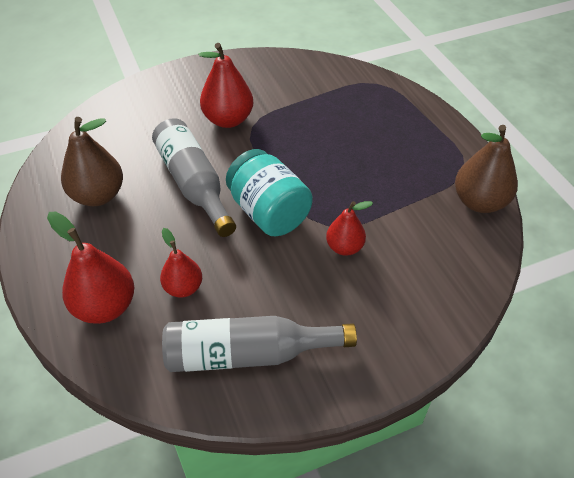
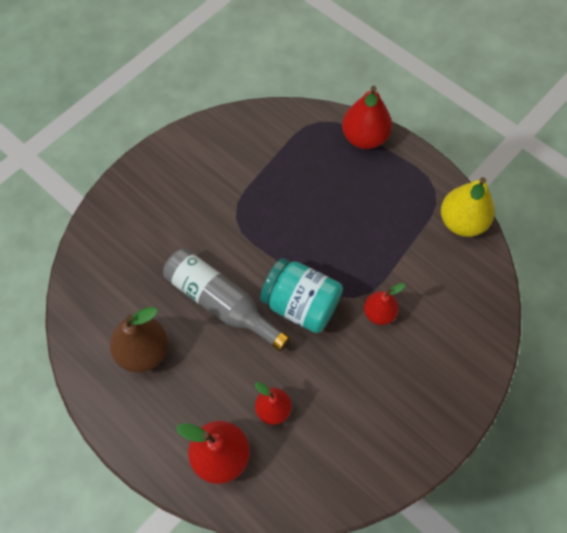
camera: 25 degrees left, 15 degrees up
grey bottle [162,316,357,372] -> none
red pear [198,43,253,128] -> red pear moved to [342,86,392,149]
brown pear [455,125,518,213] -> yellow pear [441,177,495,237]

